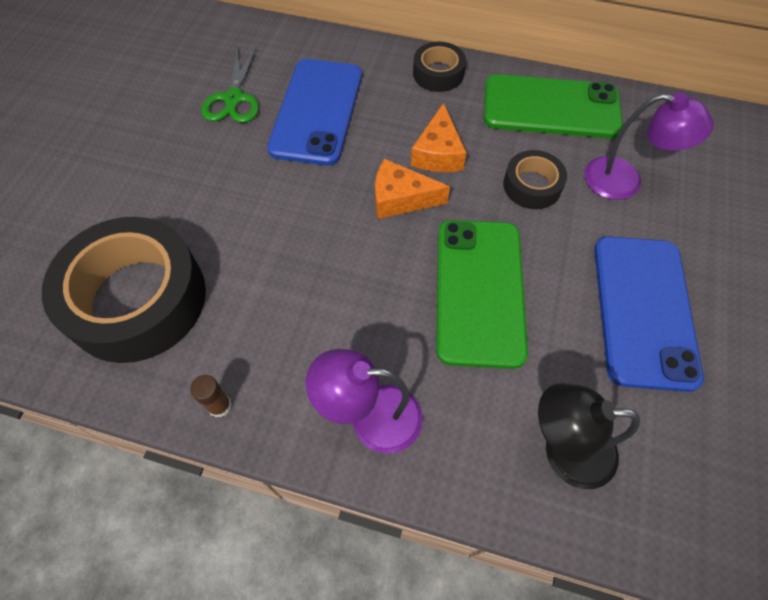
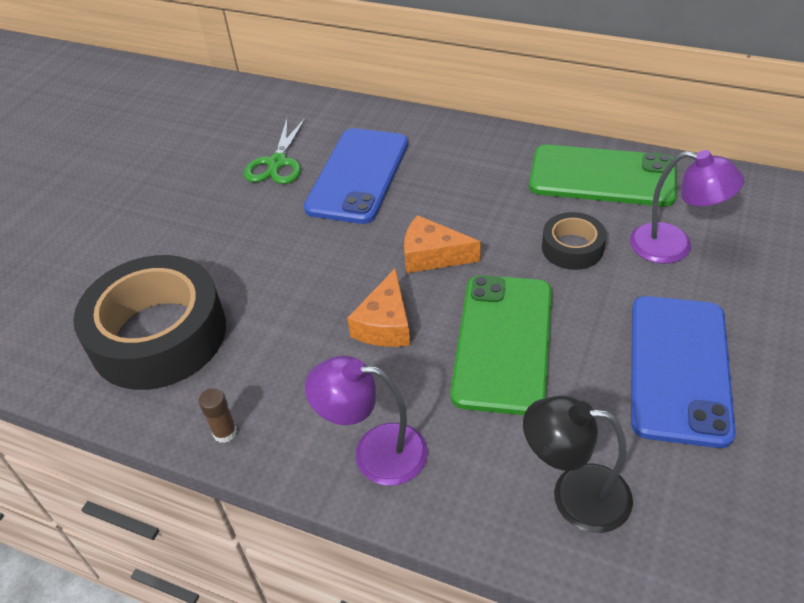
camera: 10 degrees right, 15 degrees down
orange cheese [411,103,466,172] -> orange cheese moved to [347,268,410,347]
black tape [413,42,466,92] -> none

